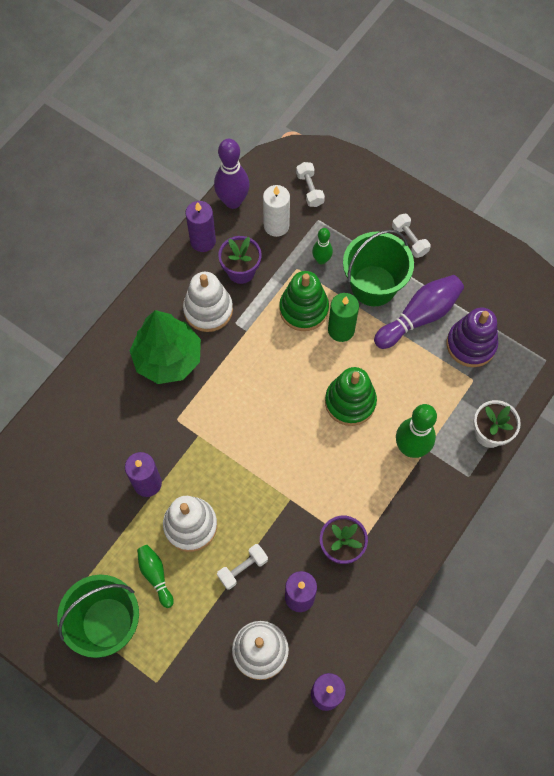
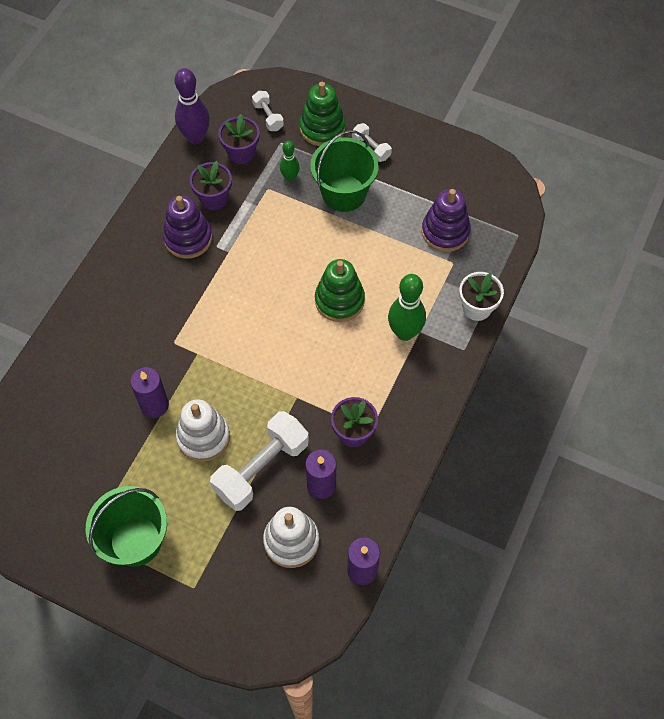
camera: 10 degrees left, 5 degrees down
green tree [130,310,201,384] -> none
green bowling pin [137,545,174,608] -> none
white stacking toy [183,272,233,332] -> purple stacking toy [163,196,212,259]
purple candle [185,201,216,252] -> none
white dumbbell [217,544,268,589] -> white dumbbell [210,411,309,511], size x2.05
white candle [263,185,290,237] -> purple flower pot [219,114,260,164]
green stacking toy [279,271,329,331] -> green stacking toy moved to [300,82,346,146]
green candle [328,293,359,342] -> none
purple bowling pin [374,275,464,349] -> none

